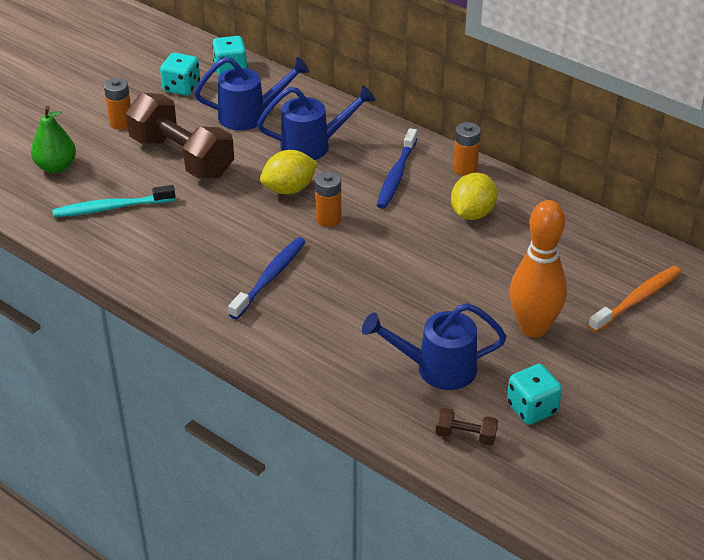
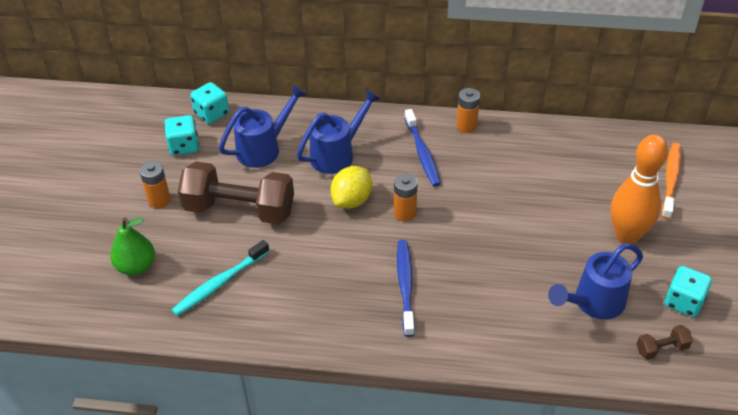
camera: 30 degrees left, 5 degrees up
yellow lemon [451,173,497,220] -> none

